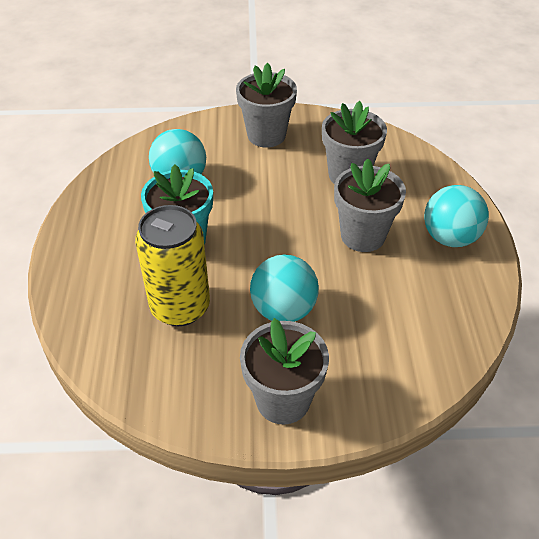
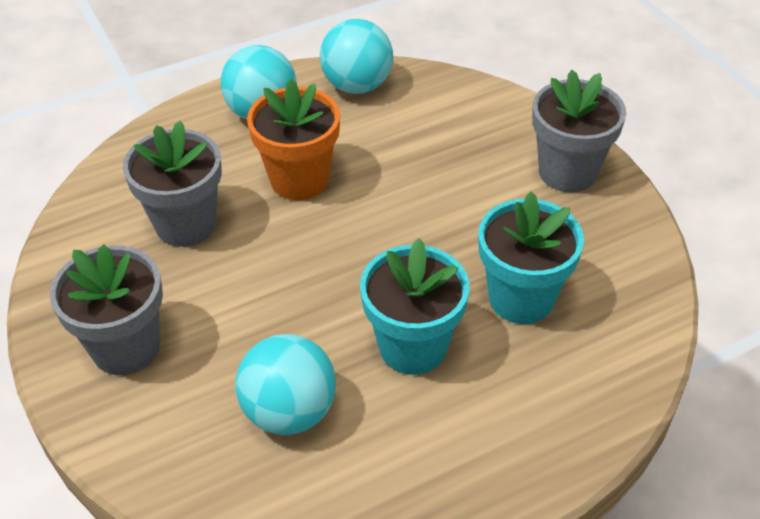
camera: 115 degrees left, 0 degrees up
yellow can [135,205,210,326] -> turquoise flower pot [478,191,584,324]
turquoise ball [250,255,319,322] -> turquoise ball moved to [320,19,393,94]
grey flower pot [334,158,406,252] -> orange flower pot [247,79,340,200]

